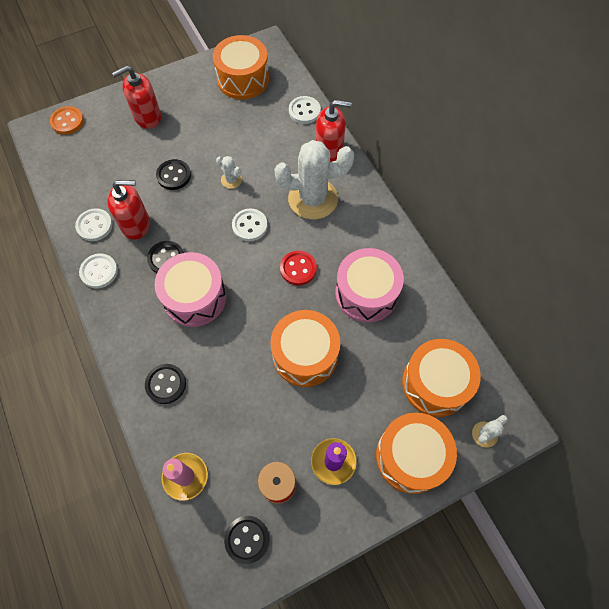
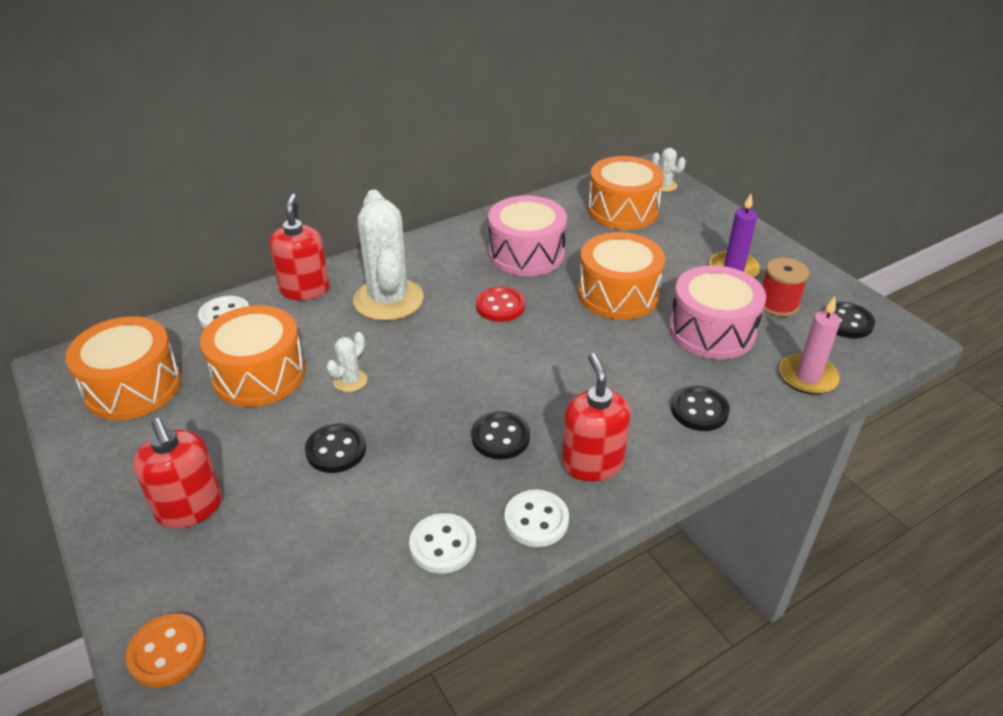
camera: 95 degrees left, 25 degrees down
red soap dispenser [107,180,150,240] -> red soap dispenser moved to [561,353,631,481]
pink drum [155,252,226,327] -> pink drum moved to [669,265,766,359]
white button [232,208,268,241] -> none
orange drum [376,413,457,494] -> orange drum moved to [200,305,306,407]

